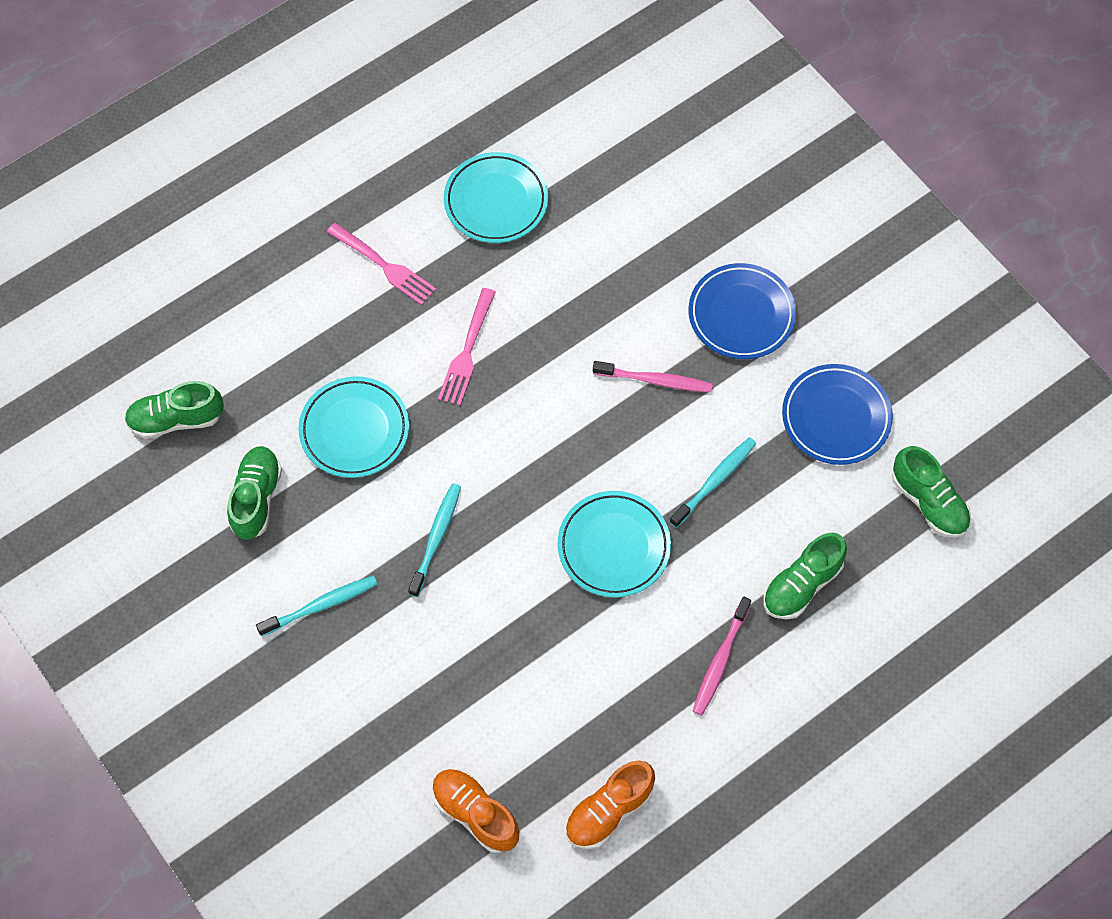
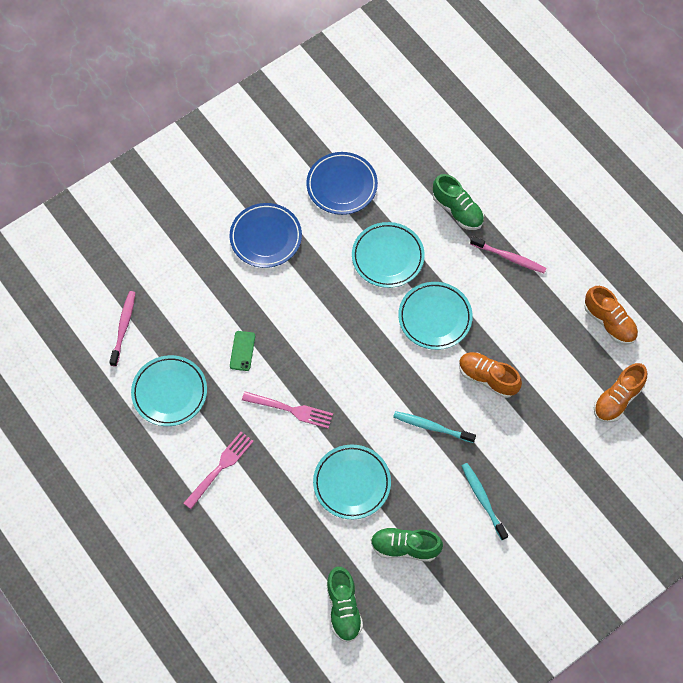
camera: 90 degrees left, 0 degrees up
pink toothbrush [593,361,713,392] -> pink toothbrush moved to [109,291,136,367]
turquoise toothbrush [669,437,756,528] -> turquoise plate [352,222,425,288]
green shoe [892,446,971,538] -> none
none -> green phone [230,331,255,371]
none -> orange shoe [459,352,522,398]

